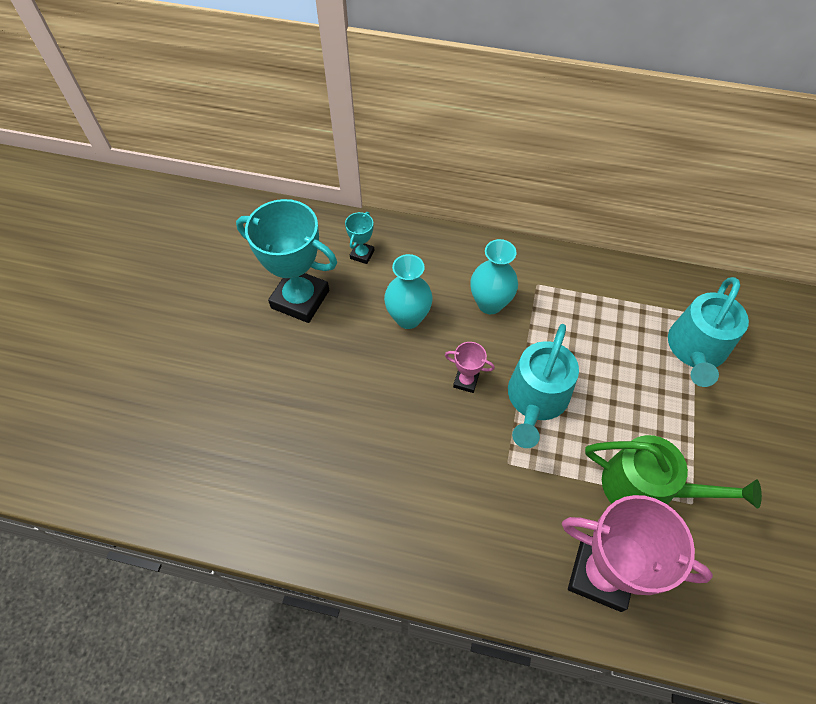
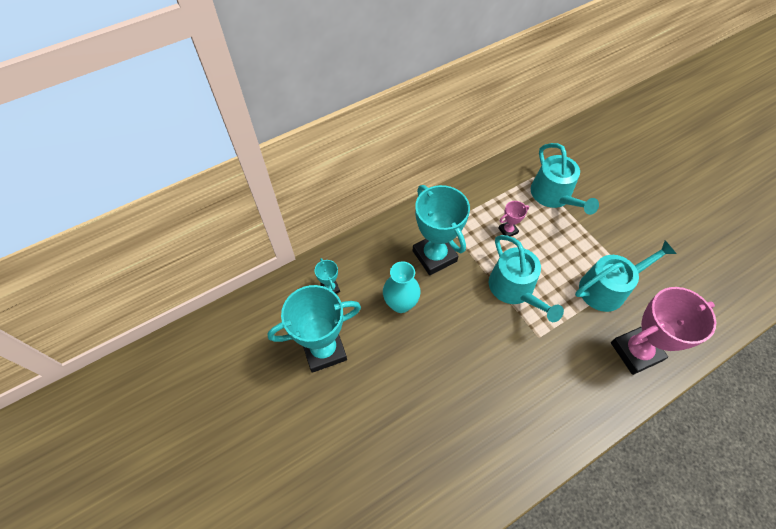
camera: 45 degrees left, 0 degrees up
pink trophy [445,342,495,393] -> pink trophy moved to [498,201,529,237]
turquoise vase [470,239,518,314] -> turquoise trophy [412,185,470,275]
green watering can [585,435,762,508] -> turquoise watering can [575,240,677,312]

